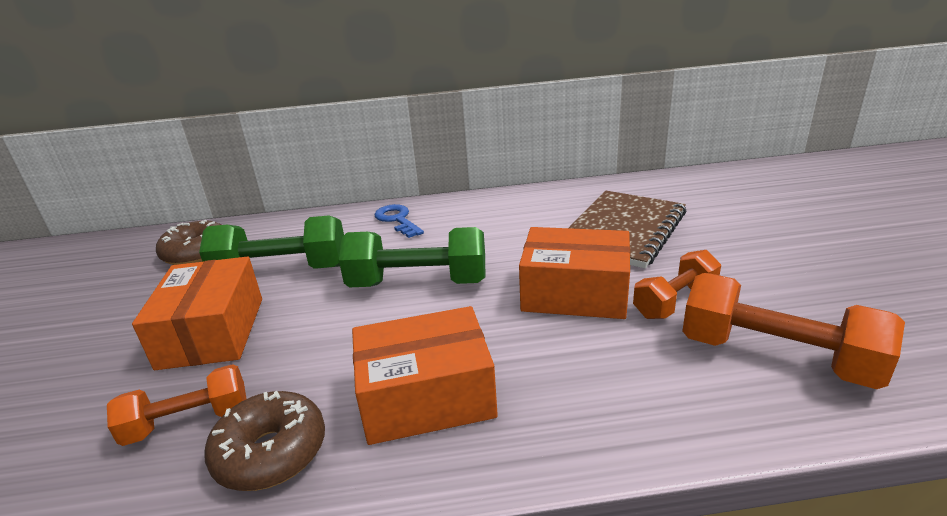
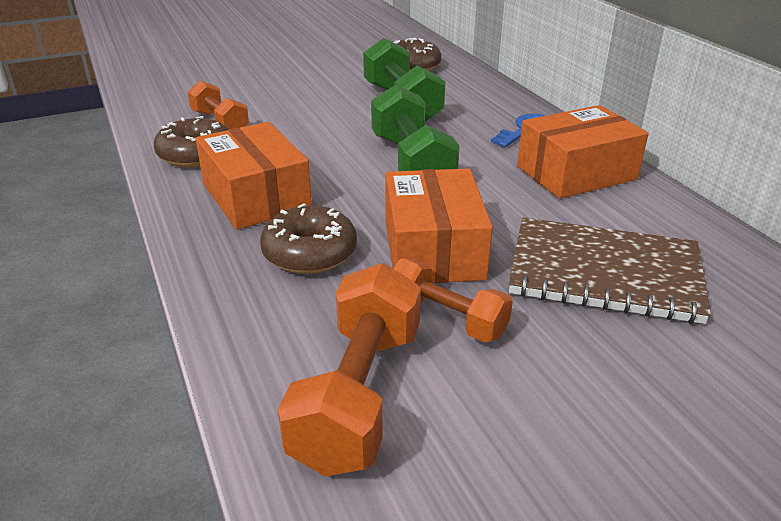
camera: 70 degrees right, 5 degrees up
orange box [132,256,262,370] -> orange box moved to [517,105,649,199]
none -> brown donut [260,203,357,274]

